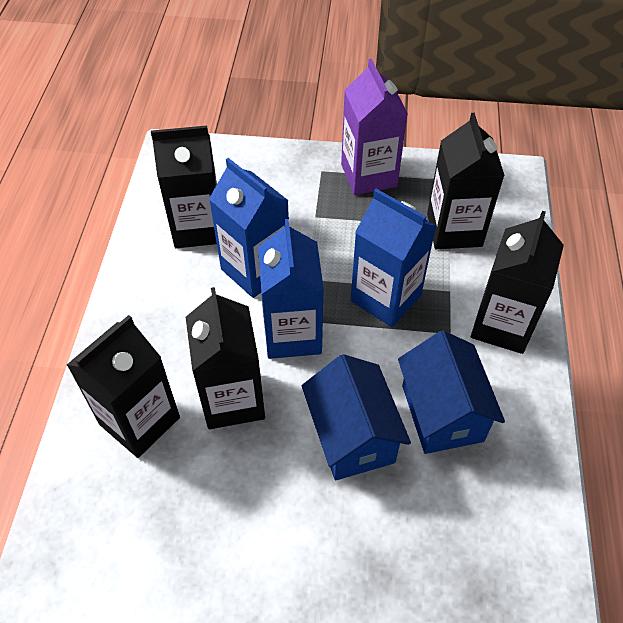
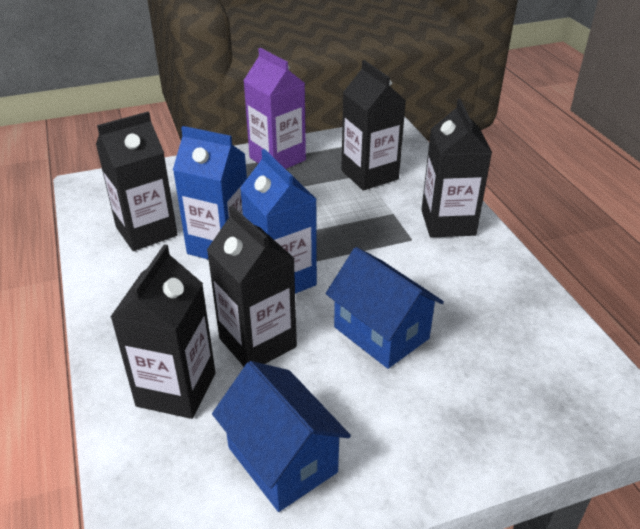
camera: 25 degrees left, 15 degrees down
blue carton [351,189,436,327] -> none
blue house [398,330,505,454] -> blue house moved to [212,361,351,512]

